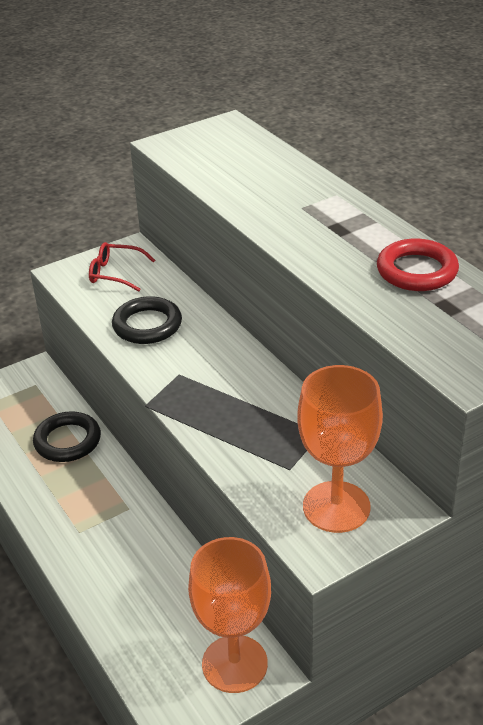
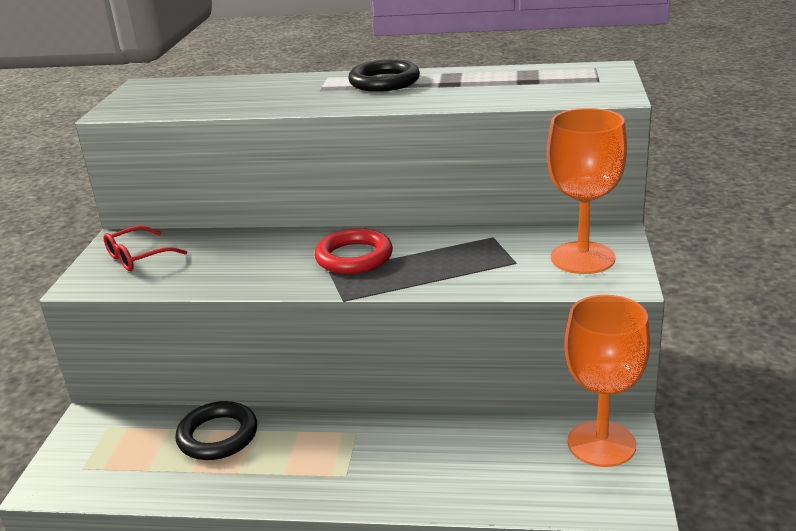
camera: 50 degrees left, 10 degrees down
black ring [112,296,182,344] -> black ring moved to [348,59,420,92]
red ring [377,239,459,291] -> red ring moved to [314,228,393,274]

